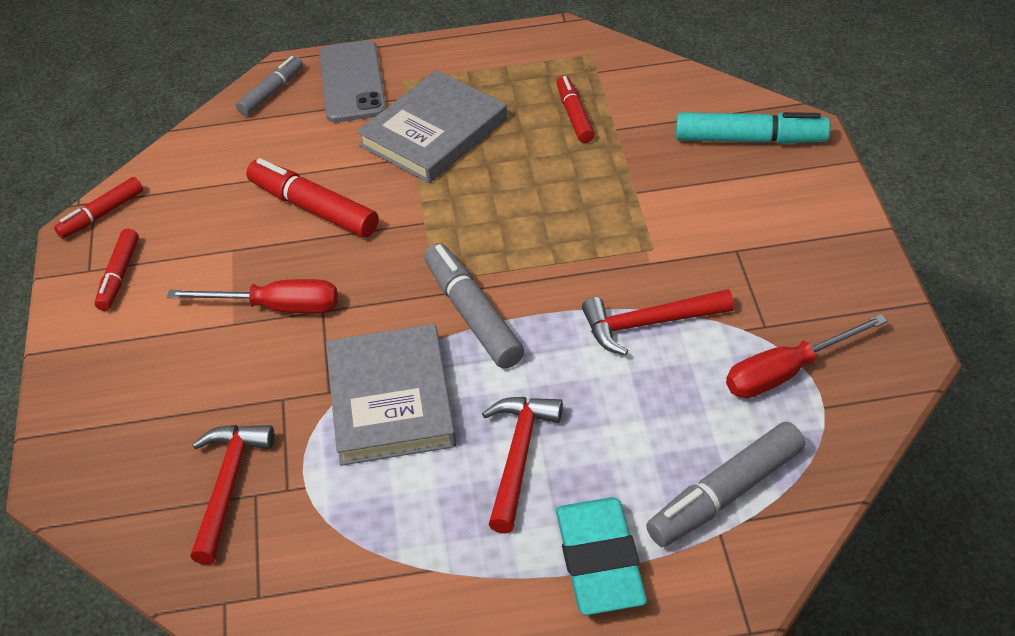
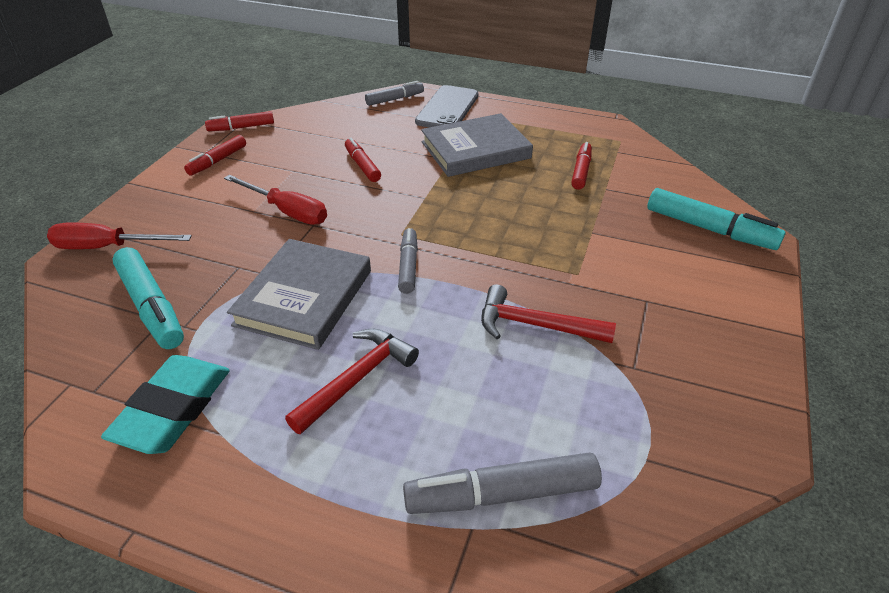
camera: 25 degrees right, 5 degrees down
red hammer [190,425,274,565] -> turquoise marker [112,247,184,349]
red marker [246,158,379,238] -> red marker [345,138,381,182], size x0.63
grey marker [424,243,524,369] -> grey marker [398,228,418,294], size x0.63
turquoise eraser [556,497,647,615] -> turquoise eraser moved to [101,355,230,454]
red screwdriver [726,314,887,398] -> red screwdriver moved to [47,222,192,249]

